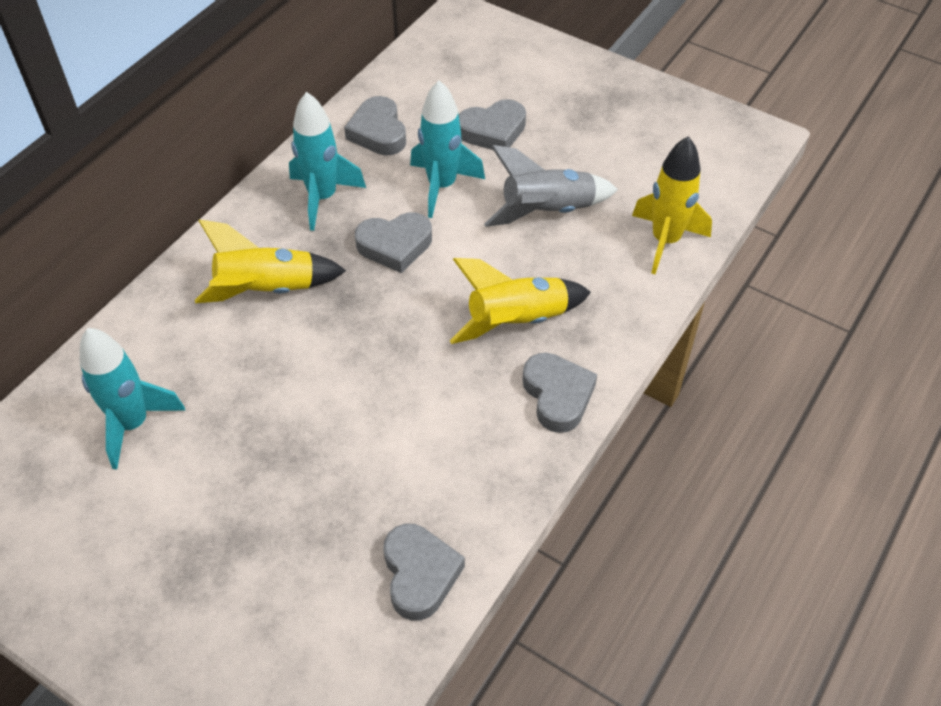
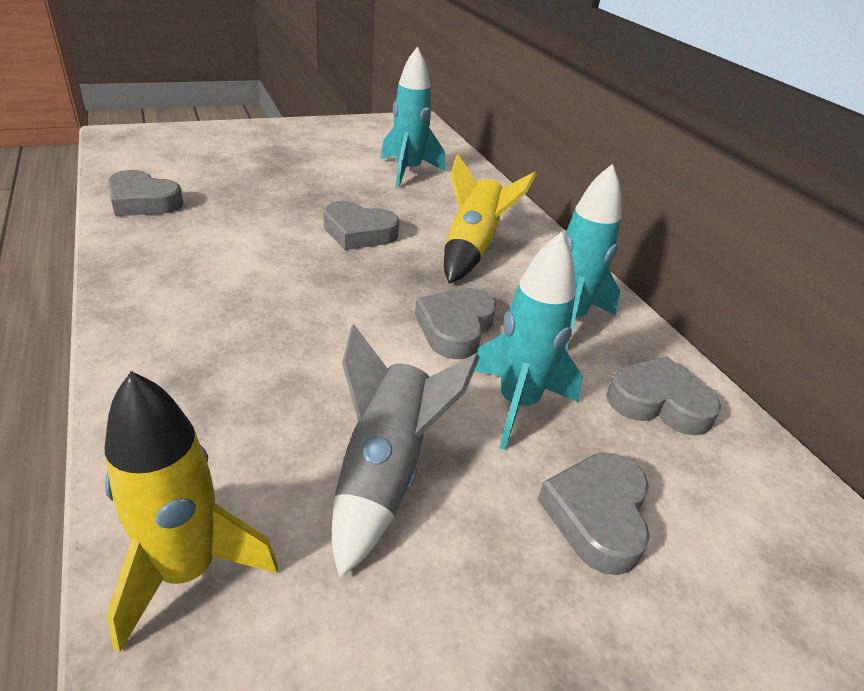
camera: 120 degrees right, 15 degrees down
yellow rocket [450,258,591,344] -> none
grey heart [522,353,597,433] -> grey heart moved to [323,201,399,250]

